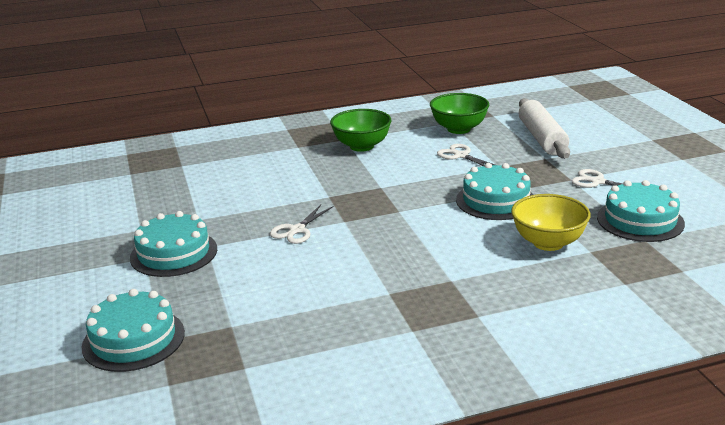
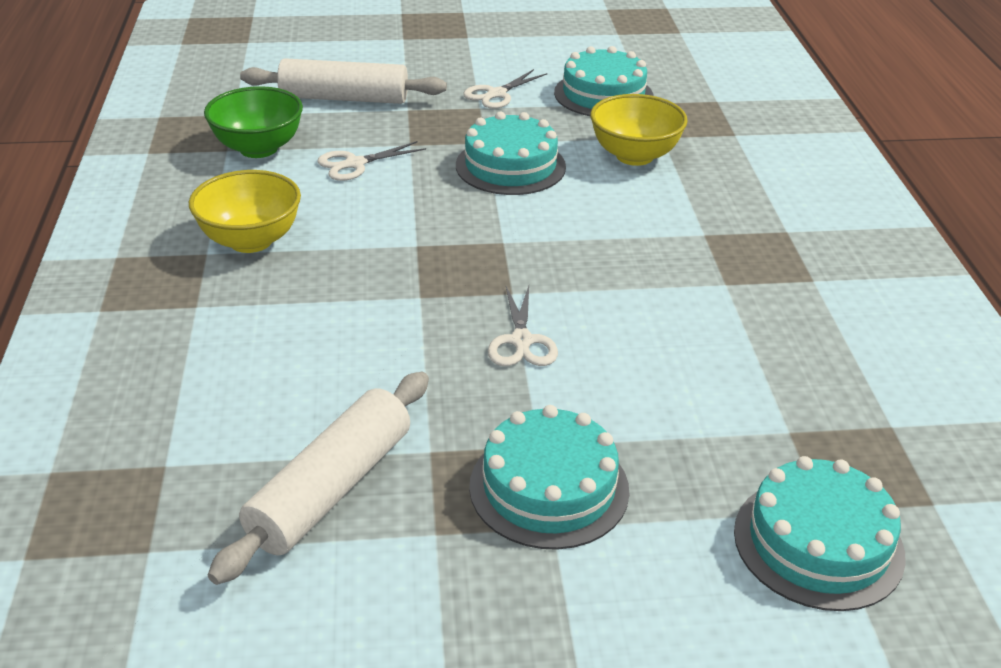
camera: 80 degrees left, 10 degrees up
white scissors [270,205,333,244] -> white scissors turned 45 degrees clockwise [488,286,558,366]
green bowl [330,109,392,152] -> yellow bowl [189,170,301,253]
none -> white rolling pin [208,372,429,585]

